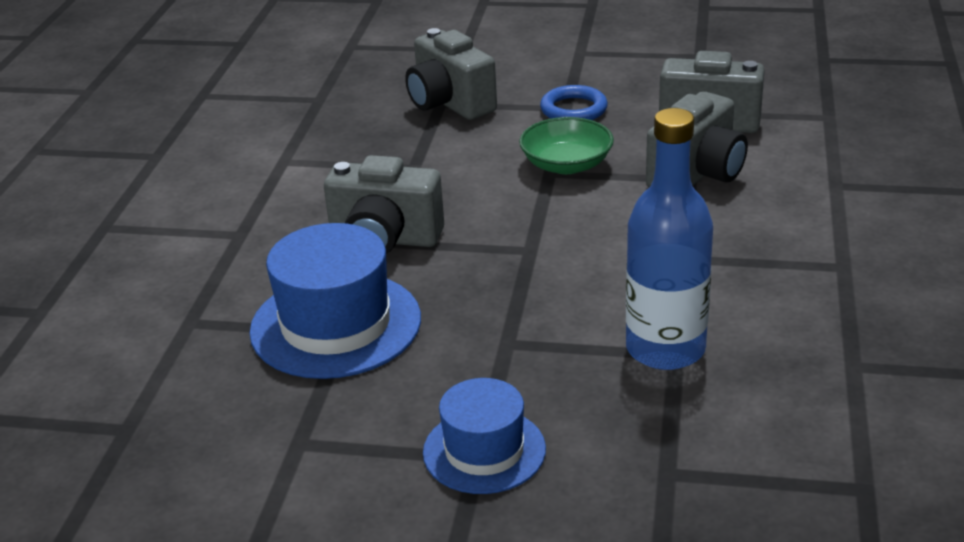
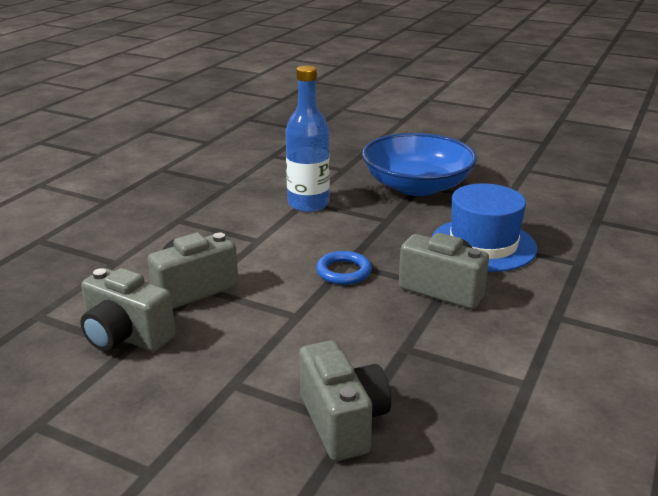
camera: 165 degrees left, 5 degrees down
blue hat [423,378,546,494] -> blue bowl [362,133,477,196]
green bowl [519,117,614,174] -> none
blue ring [540,85,608,120] -> blue ring moved to [316,251,372,285]

